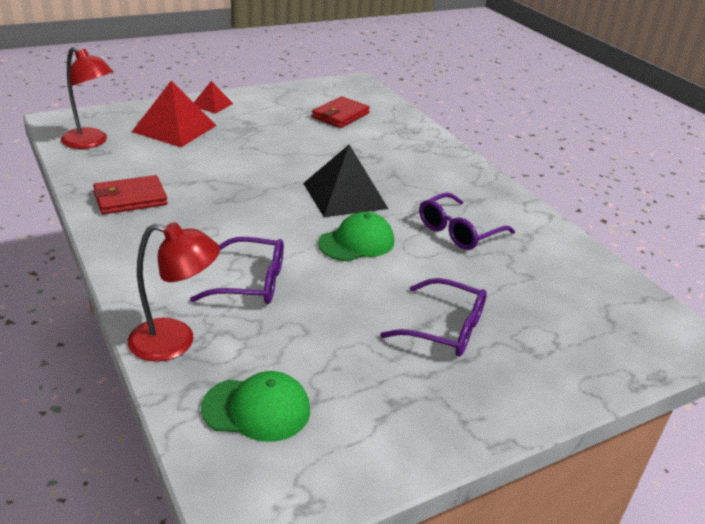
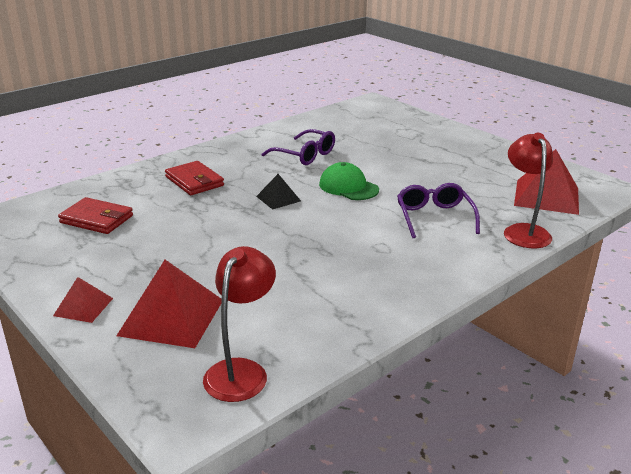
camera: 100 degrees left, 5 degrees down
red wallet [93,175,168,214] -> red wallet moved to [165,161,224,195]
green cap [201,371,310,442] -> red pyramid [514,149,579,215]
black pyramid [303,145,388,217] -> black pyramid [256,174,301,210], size x0.54
purple glasses [380,278,487,356] -> none

